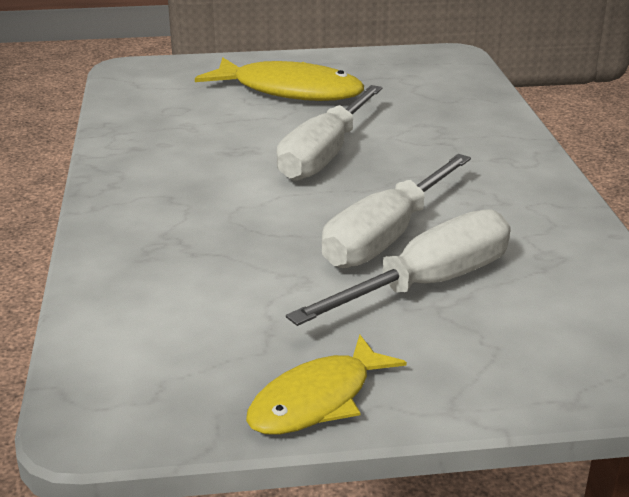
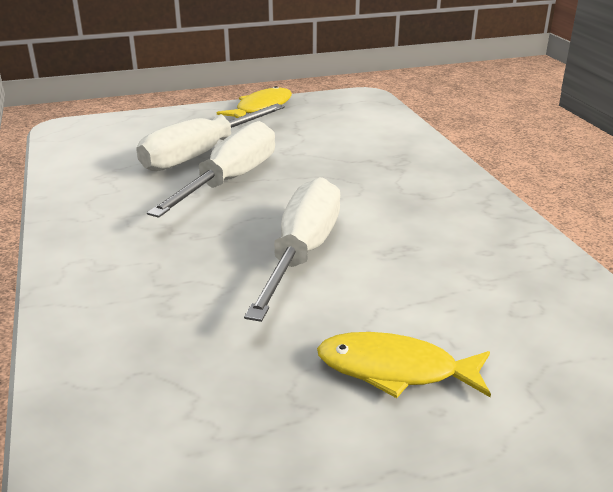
camera: 170 degrees right, 0 degrees up
yellow fish [195,57,364,101] -> yellow fish [317,332,491,398], size x0.64

